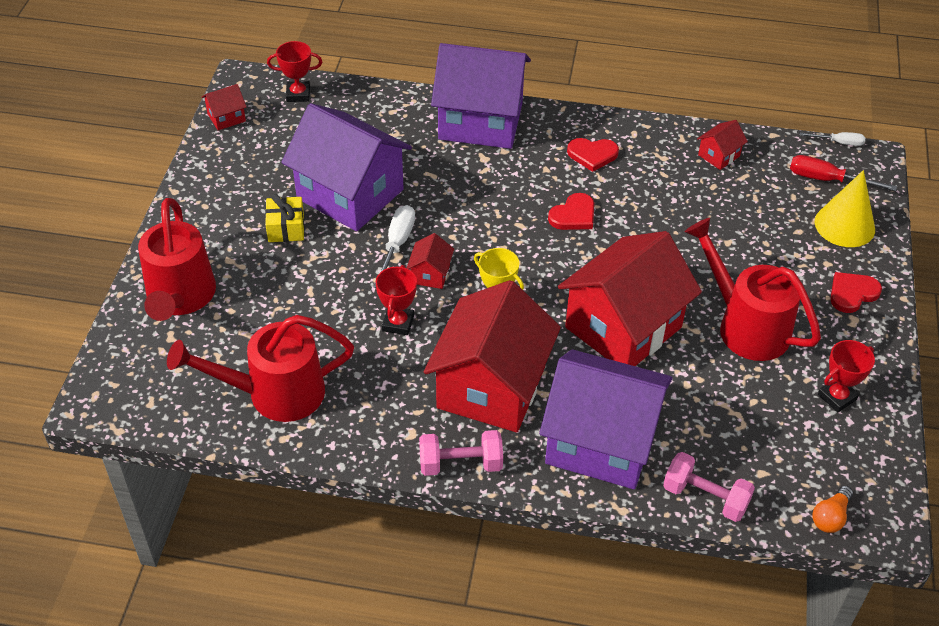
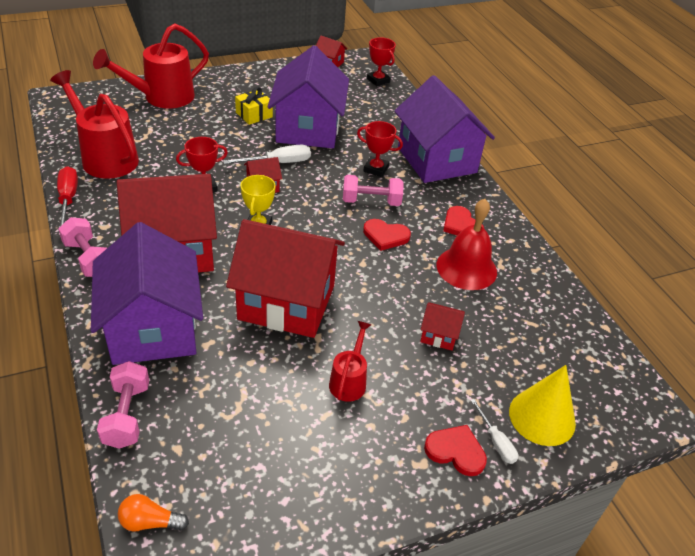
camera: 55 degrees right, 5 degrees down
red watering can [685,218,821,361] -> red watering can [329,321,371,402], size x0.52
red house [697,120,748,170] -> red house moved to [420,302,465,351]
red screwdriver [790,155,897,191] -> red screwdriver moved to [57,166,78,232]
white screwdriver [800,132,865,146] -> white screwdriver moved to [470,399,518,464]
red trophy [818,340,875,412] -> red trophy moved to [357,121,403,177]
none -> pink dumbbell [343,175,404,206]
none -> red bell [437,199,497,290]

